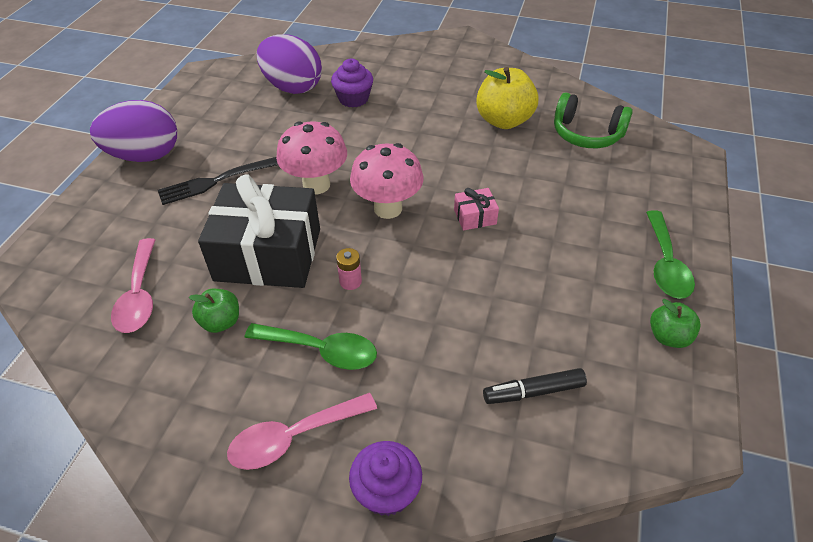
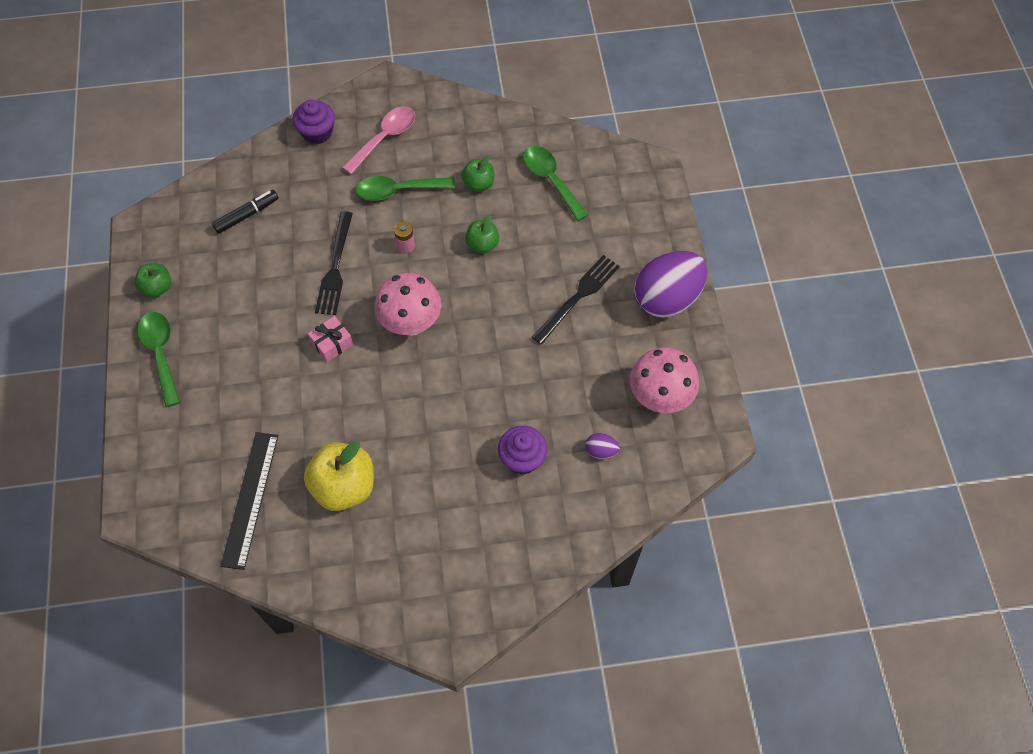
camera: 155 degrees right, 15 degrees up
pink spoon [111,238,155,333] -> green spoon [523,146,588,221]
black gift [198,175,320,288] -> green apple [465,214,500,254]
purple egg [257,34,322,94] -> purple egg [585,433,620,459], size x0.41
pink mushroom [276,121,347,194] -> pink mushroom moved to [630,347,699,413]
green headphones [554,93,633,148] -> black ruler [221,432,278,570]
none -> black fork [315,211,353,315]

